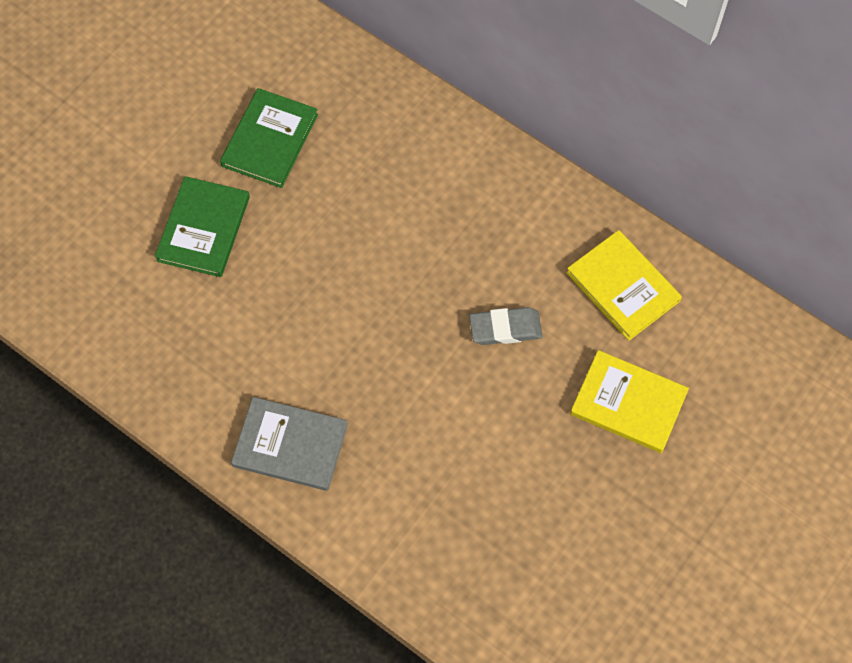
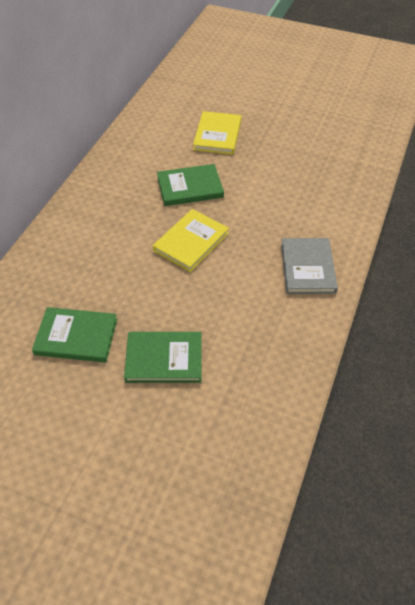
camera: 105 degrees left, 15 degrees down
grey eraser [469,307,543,345] -> green book [157,164,224,206]
yellow book [566,230,682,341] -> yellow book moved to [153,209,229,272]

